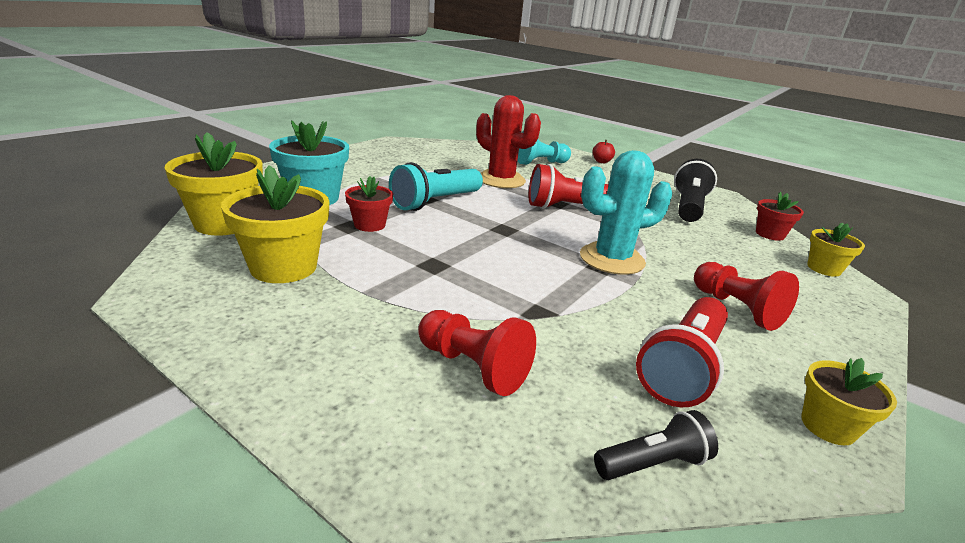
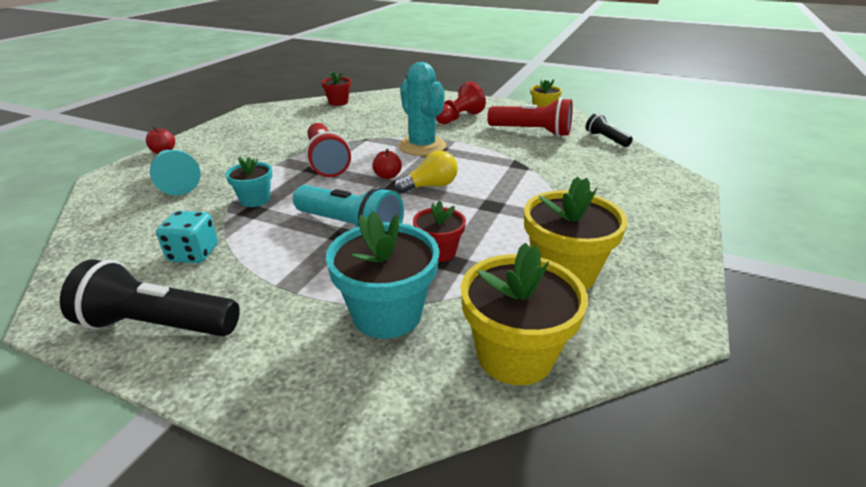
camera: 100 degrees left, 5 degrees up
red pawn [418,310,536,396] -> none
red cactus [476,95,541,188] -> turquoise flower pot [225,157,273,207]
black flashlight [674,159,717,222] -> black flashlight moved to [60,259,240,336]
yellow flower pot [807,223,865,277] -> none
none -> turquoise dice [156,211,218,263]
none -> red apple [372,149,402,179]
none -> yellow light bulb [394,151,458,193]

